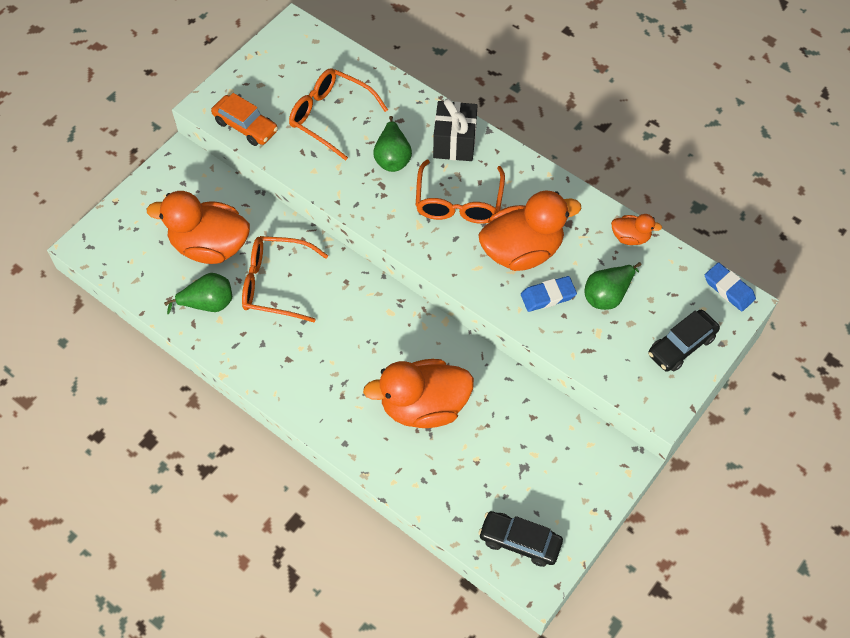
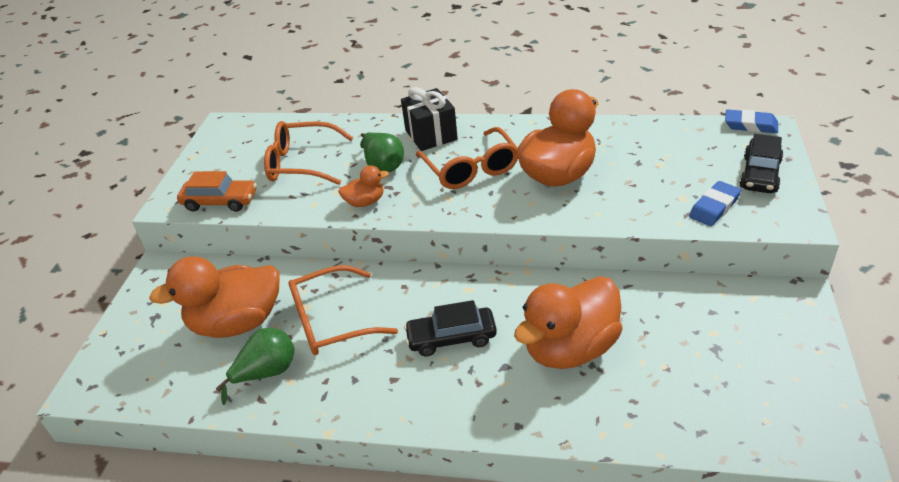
camera: 25 degrees left, 20 degrees down
black car [478,511,563,567] -> black car moved to [404,300,497,356]
blue eraser [521,276,577,312] -> blue eraser moved to [689,181,741,226]
green pear [585,262,641,310] -> none
orange duck [611,214,662,245] -> orange duck moved to [338,165,389,207]

